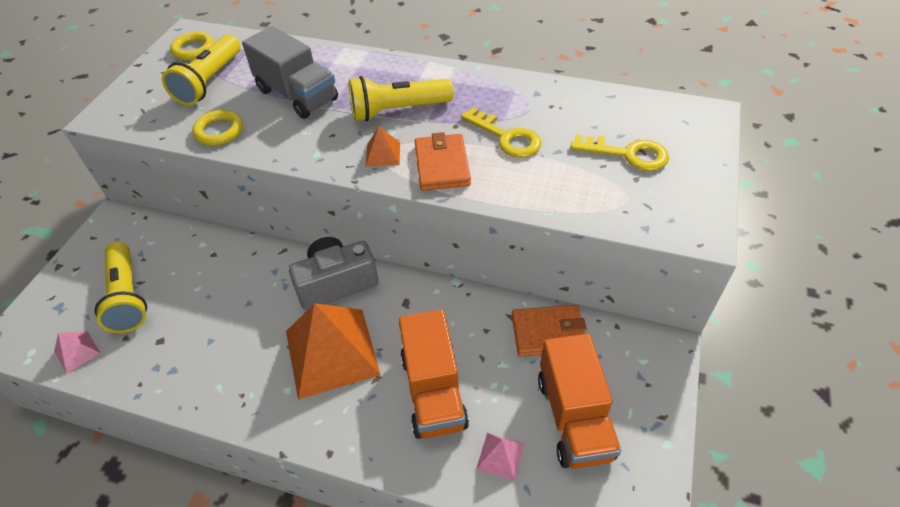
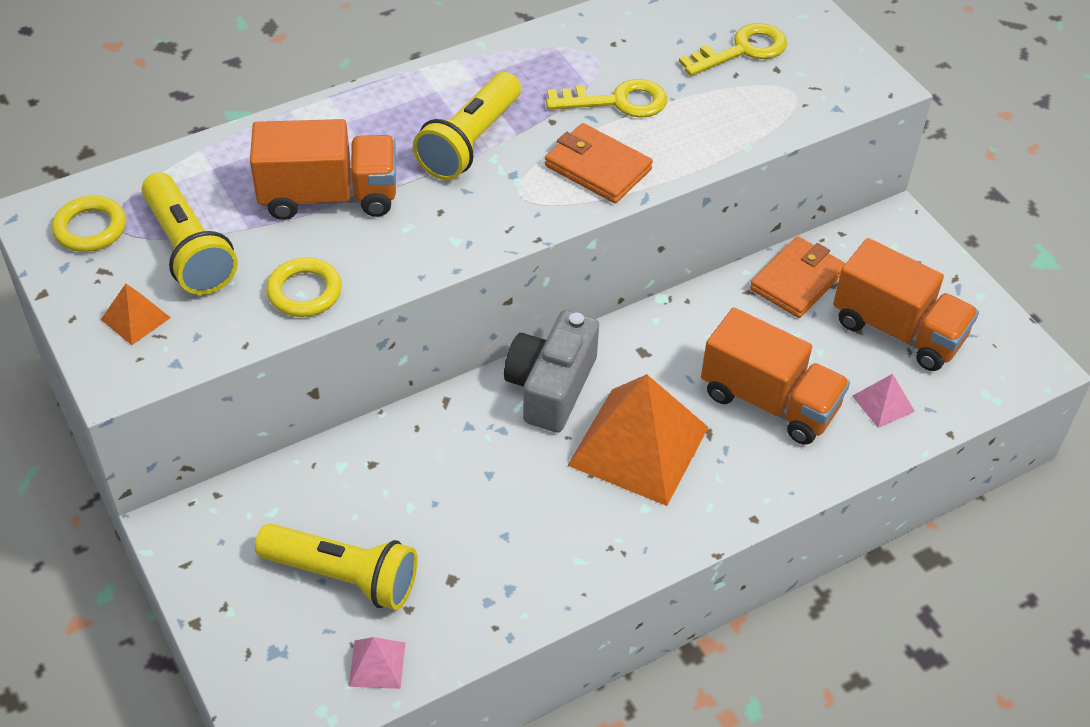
camera: 50 degrees left, 0 degrees up
grey truck [242,26,338,119] -> orange truck [250,119,396,220]
orange pyramid [366,127,400,167] -> orange pyramid moved to [101,284,171,345]

